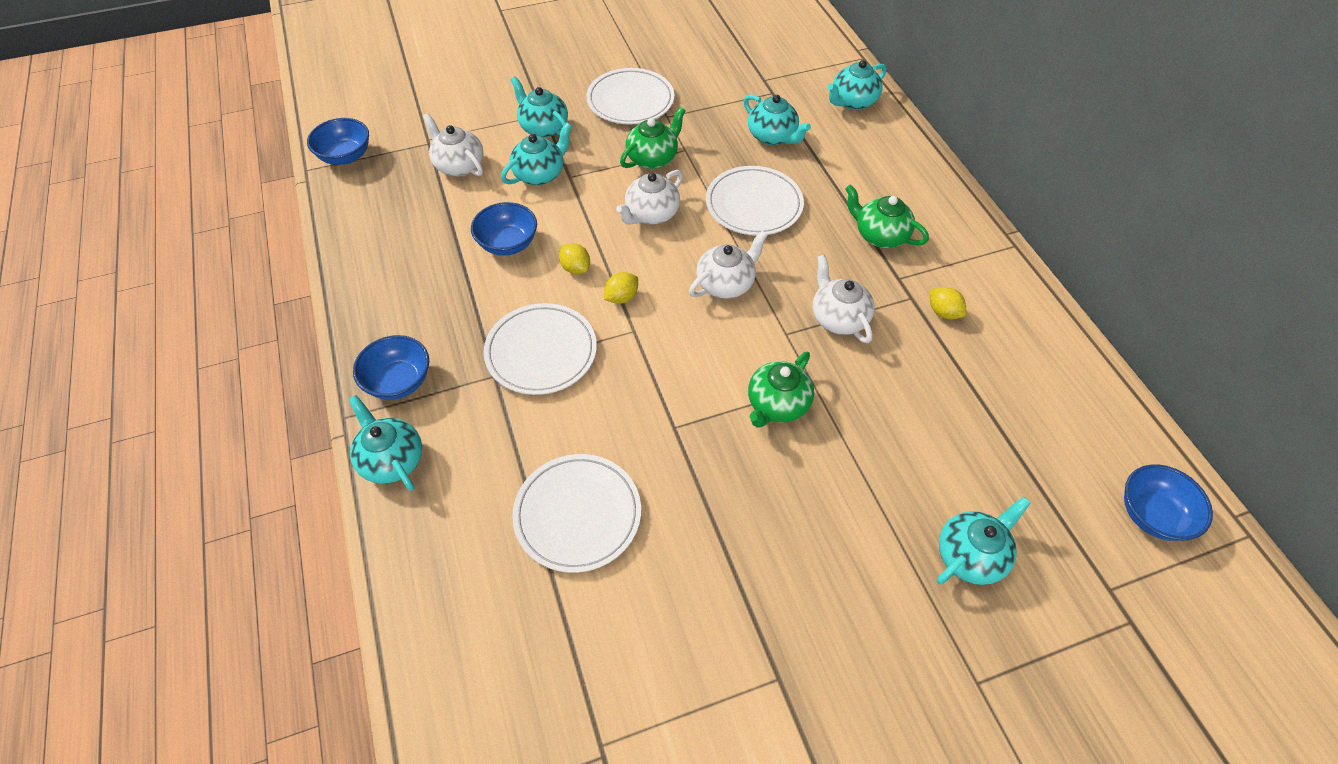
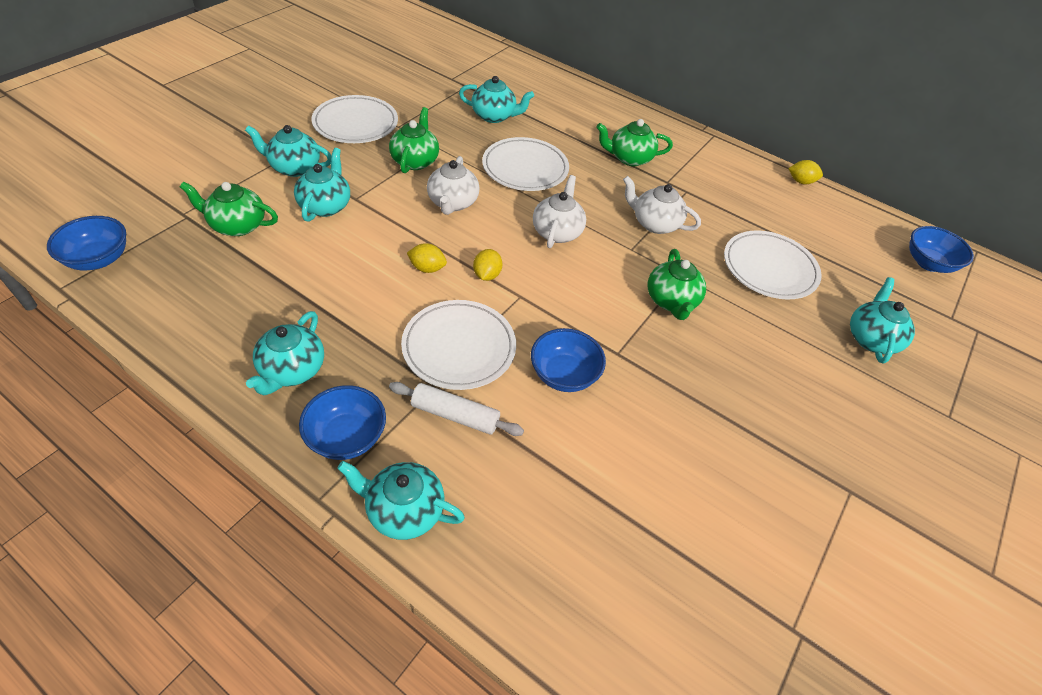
camera: 40 degrees left, 5 degrees down
white teapot [423,113,483,176] -> green teapot [180,182,278,236]
blue bowl [471,202,537,256] -> blue bowl moved to [531,328,606,392]
white plate [512,454,641,573] -> white plate moved to [724,230,822,300]
turquoise teapot [828,60,887,110] -> turquoise teapot moved to [246,311,324,395]
yellow lemon [930,287,966,319] -> yellow lemon moved to [788,160,823,184]
none -> white rolling pin [389,382,524,436]

